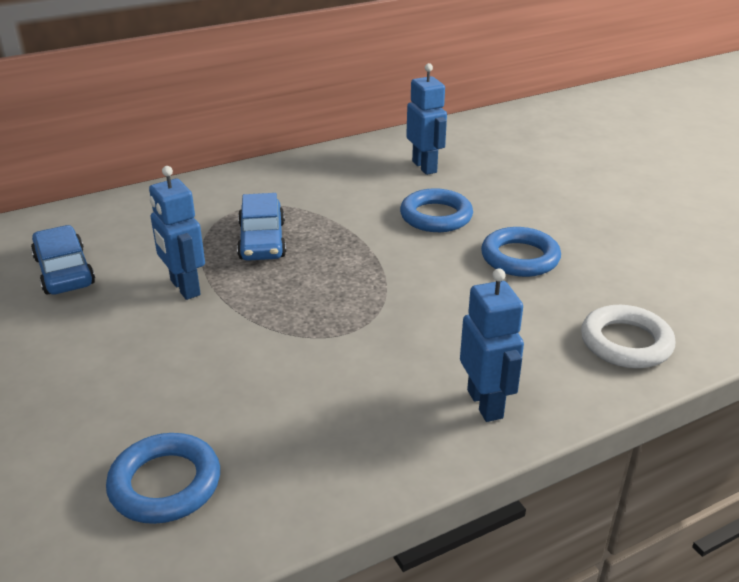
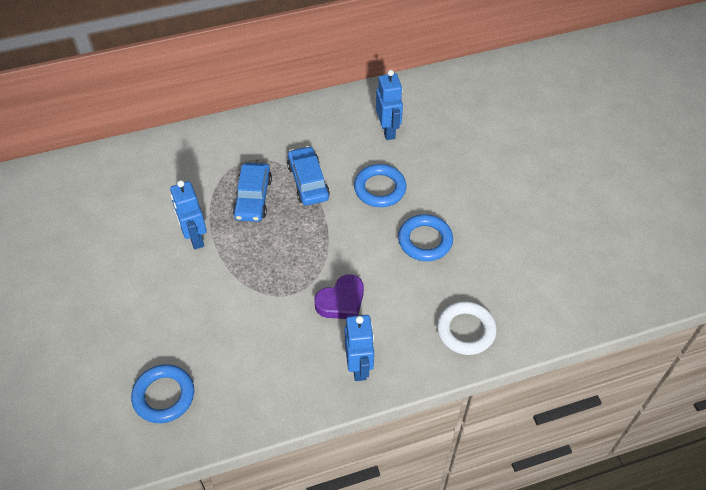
camera: 10 degrees right, 20 degrees up
blue car [31,225,95,294] -> blue car moved to [287,146,330,206]
none -> purple heart [314,274,364,319]

